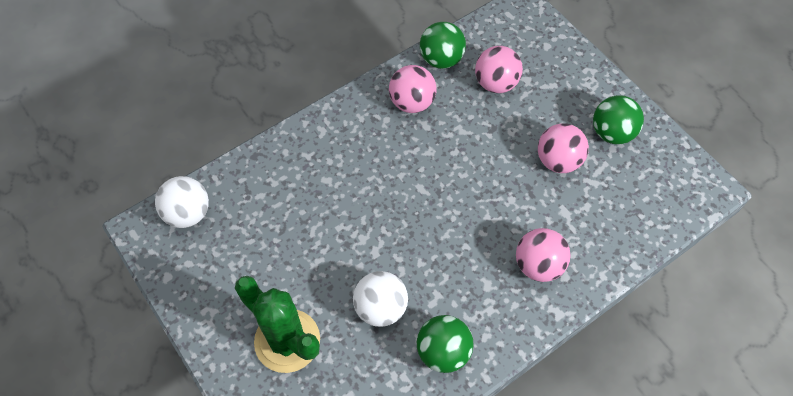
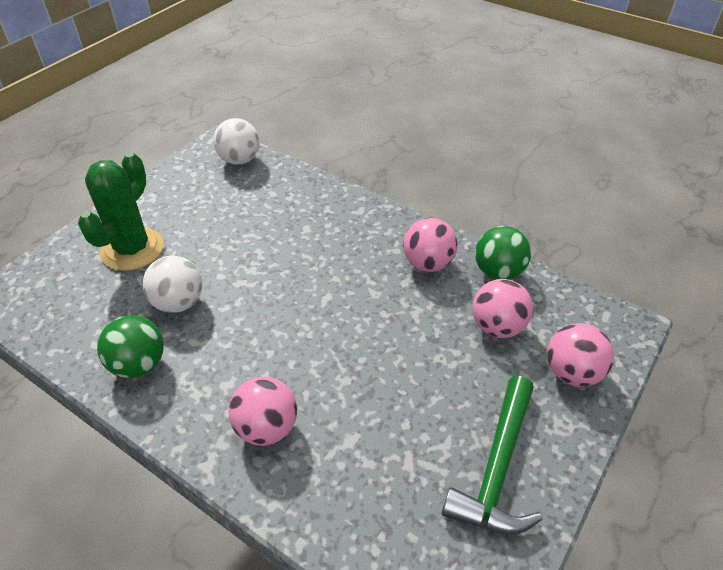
camera: 70 degrees right, 15 degrees down
pink ball [538,123,589,173] -> pink ball moved to [547,323,614,387]
green ball [593,95,644,144] -> green hammer [442,376,542,535]

